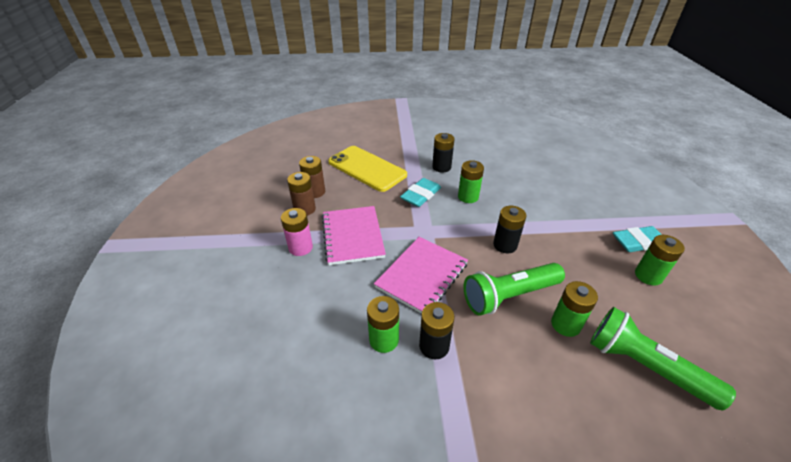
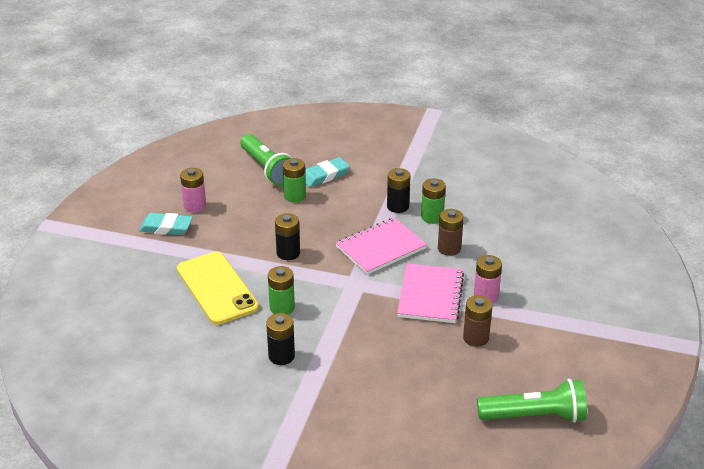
camera: 160 degrees left, 5 degrees down
brown battery [299,156,325,198] -> brown battery moved to [438,209,464,256]
yellow phone [328,146,407,192] -> yellow phone moved to [177,252,259,325]
turquoise eraser [400,178,441,207] -> turquoise eraser moved to [305,157,350,187]
green flashlight [464,263,565,316] -> green flashlight moved to [477,379,587,423]
green battery [635,235,685,286] -> pink battery [180,168,206,213]

